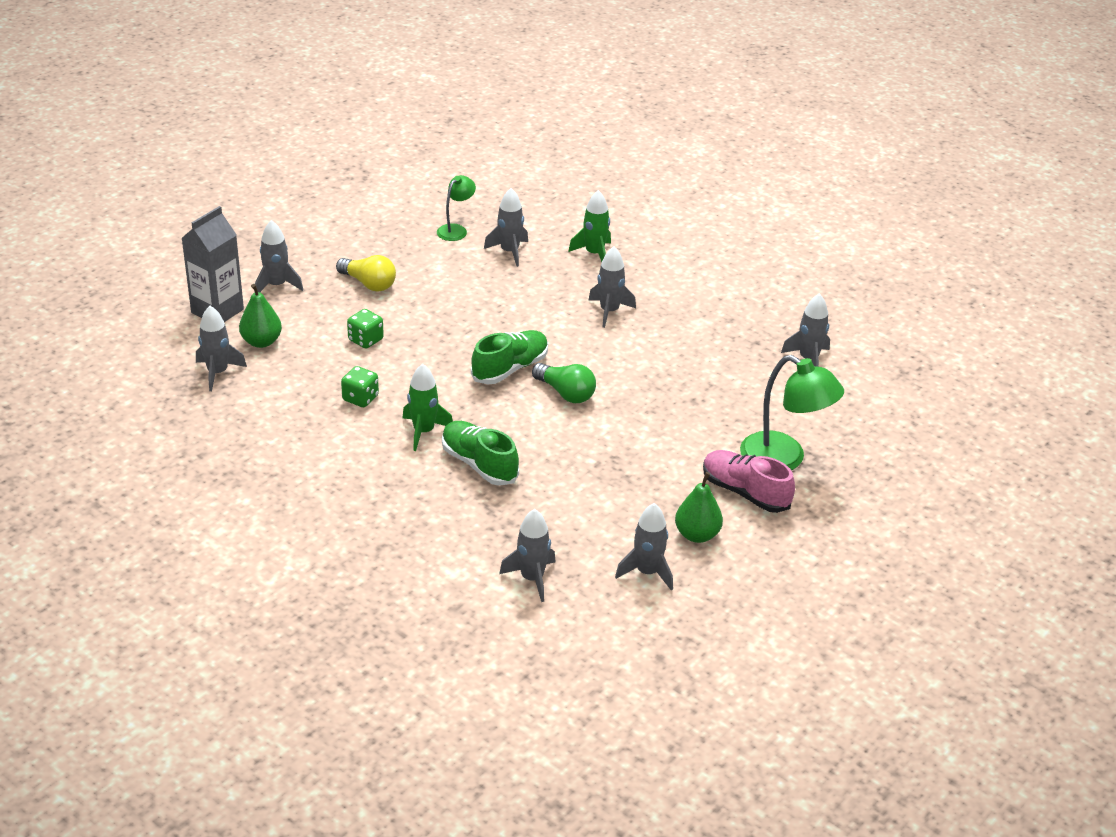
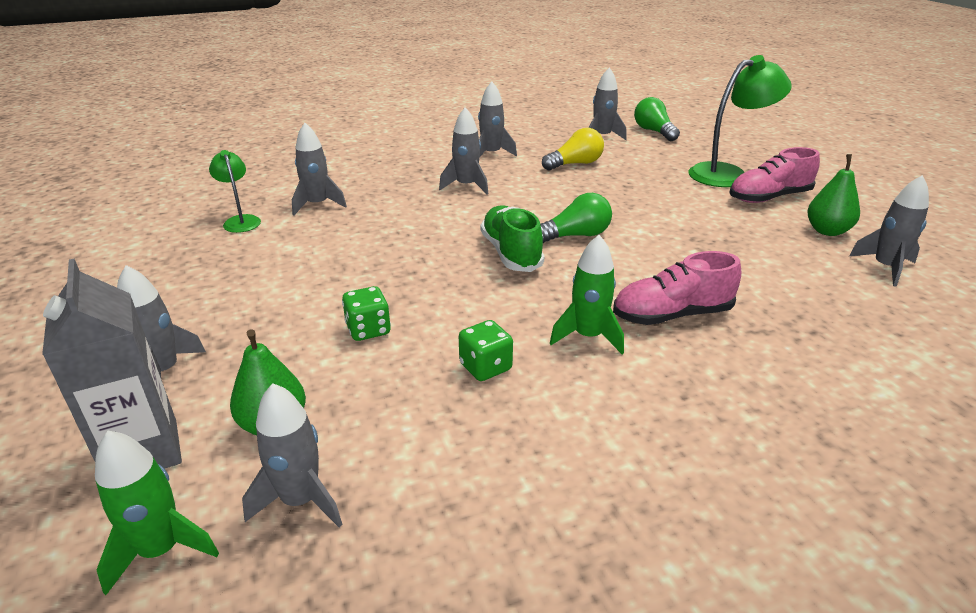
camera: 60 degrees left, 5 degrees down
yellow light bulb [336,255,396,292] -> yellow light bulb moved to [542,128,604,170]
green shoe [442,421,519,486] -> pink shoe [613,251,741,325]
grey rocket [499,509,556,602] -> grey rocket moved to [478,81,517,157]
green rocket [568,190,611,262] -> green rocket moved to [95,431,219,595]
none -> green light bulb [634,97,680,141]

